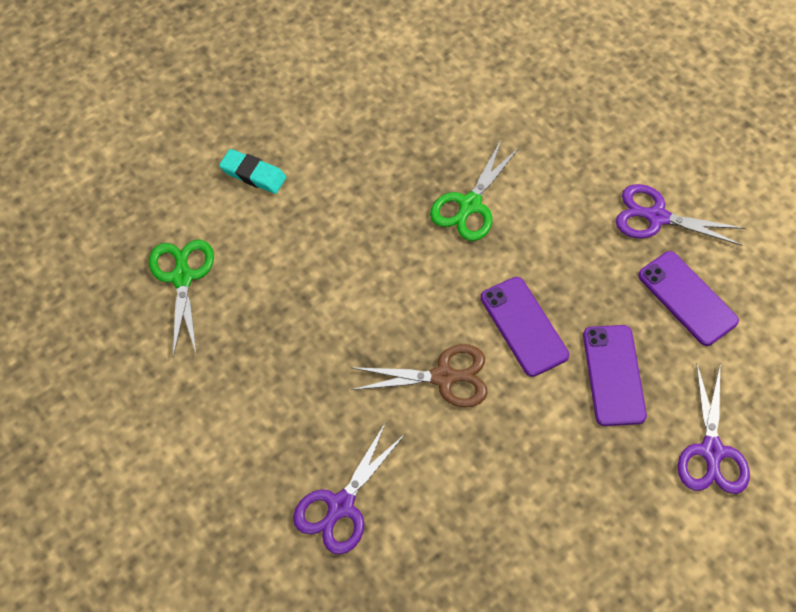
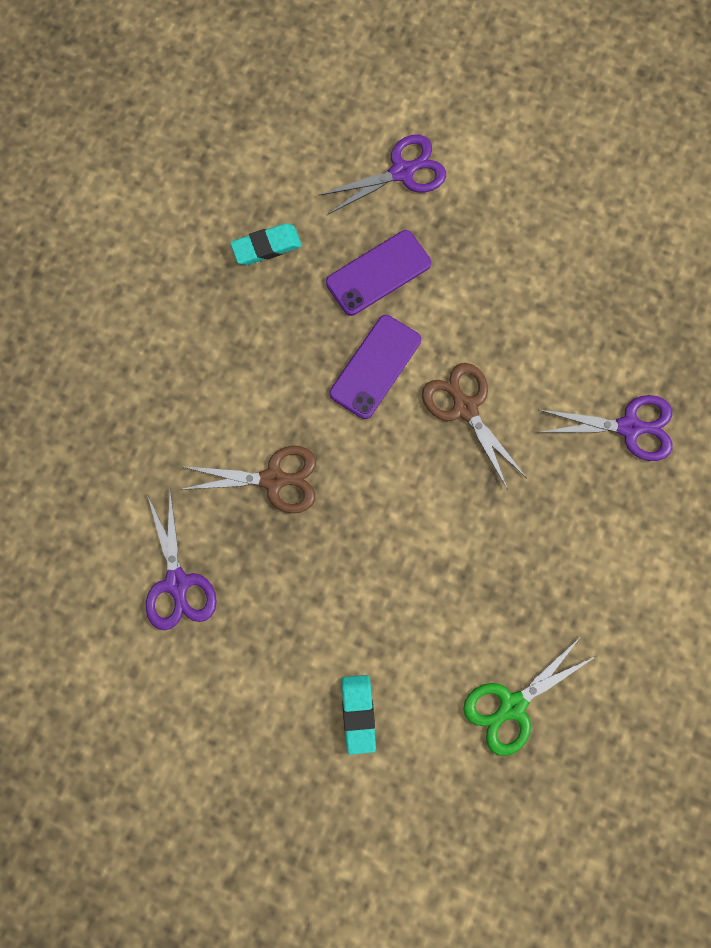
camera: 120 degrees left, 15 degrees up
green scissors [430,140,520,241] -> brown scissors [179,446,316,513]
purple scissors [616,184,745,246] -> purple scissors moved to [146,491,217,630]
purple phone [638,251,739,346] -> turquoise eraser [230,224,302,265]

